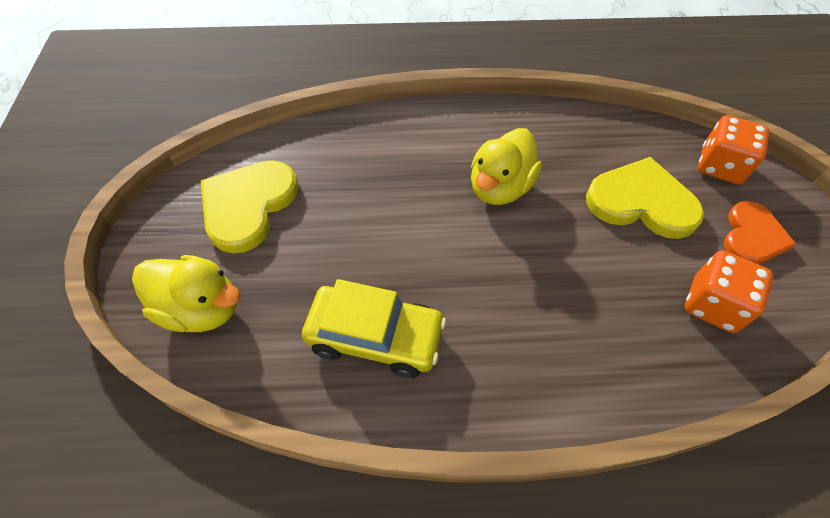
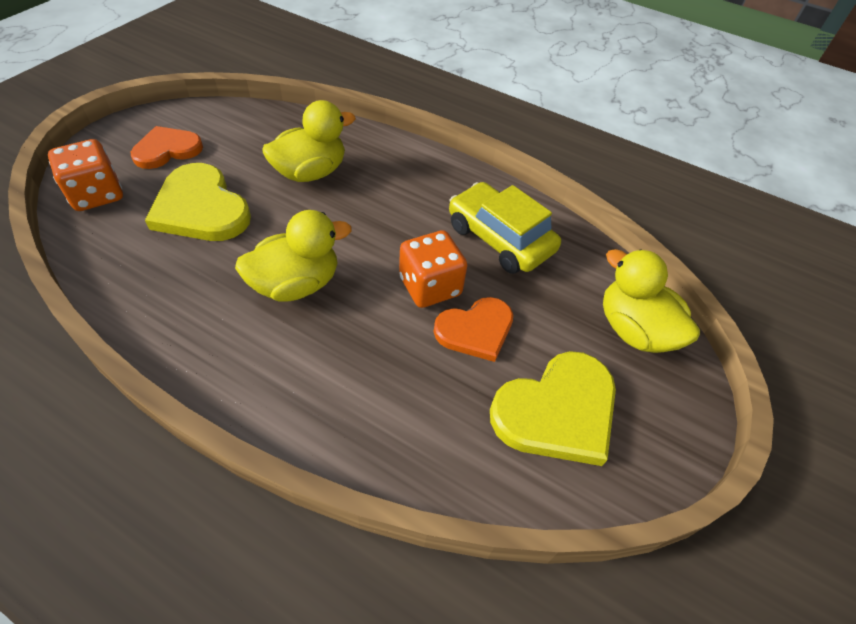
camera: 150 degrees left, 5 degrees down
orange dice [685,250,774,333] -> orange dice moved to [399,230,467,308]
none -> yellow duck [262,100,356,182]
none -> orange heart [434,297,513,362]

